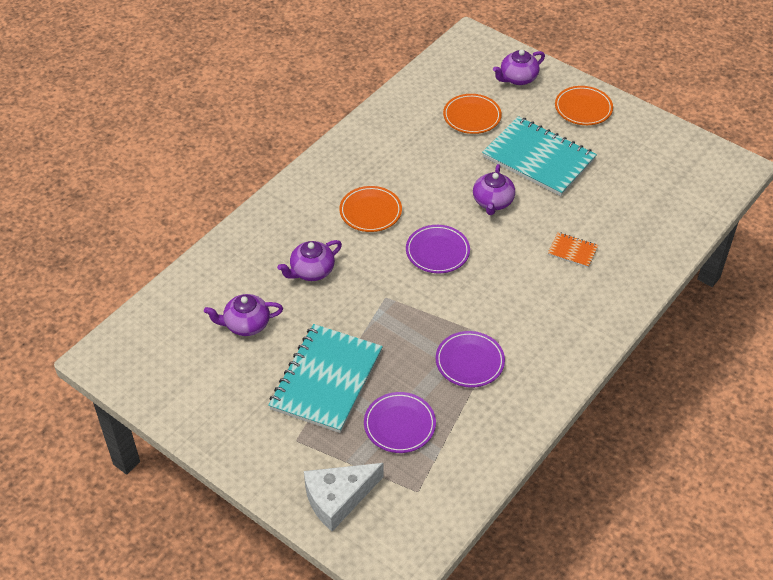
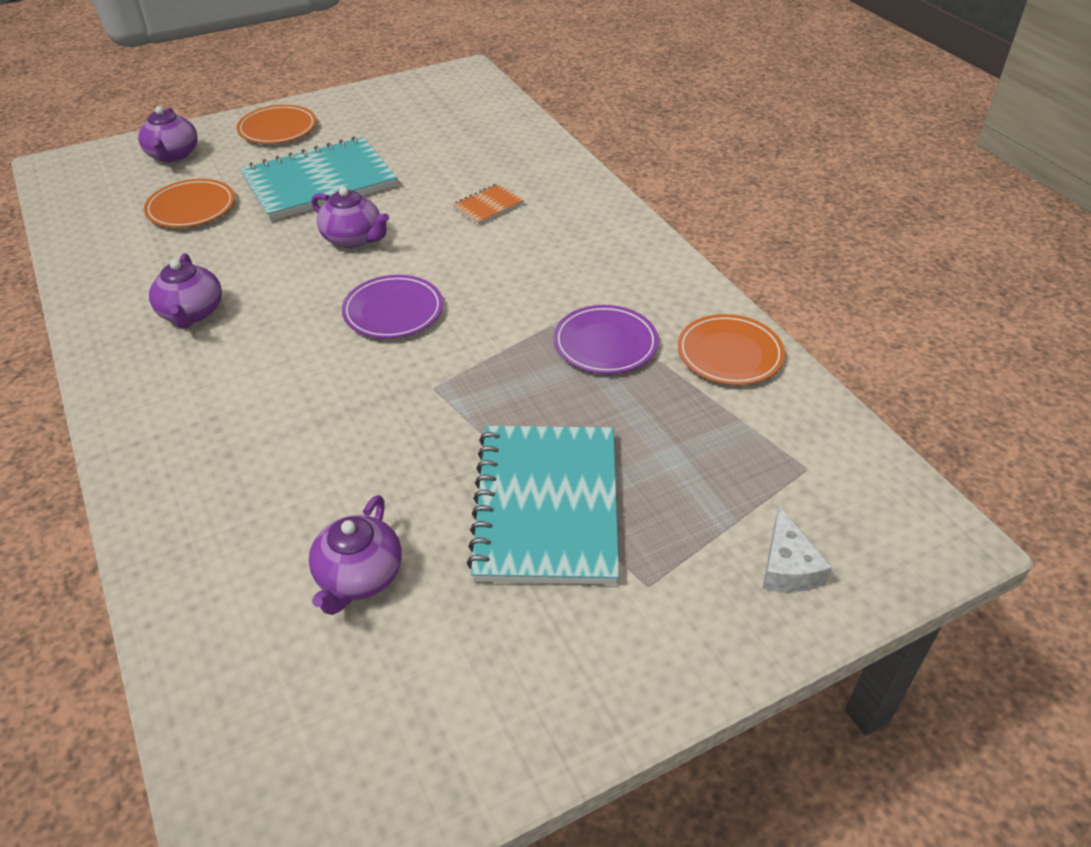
camera: 65 degrees left, 5 degrees down
turquoise notebook [268,324,383,433] -> turquoise notebook turned 45 degrees clockwise [467,426,619,585]
purple teapot [277,240,342,281] -> purple teapot moved to [149,253,222,329]
white cheese [304,463,384,531] -> white cheese [762,506,832,592], size x0.61
orange plate [339,186,402,232] -> orange plate moved to [678,314,785,385]
purple plate [364,392,436,453] -> none

